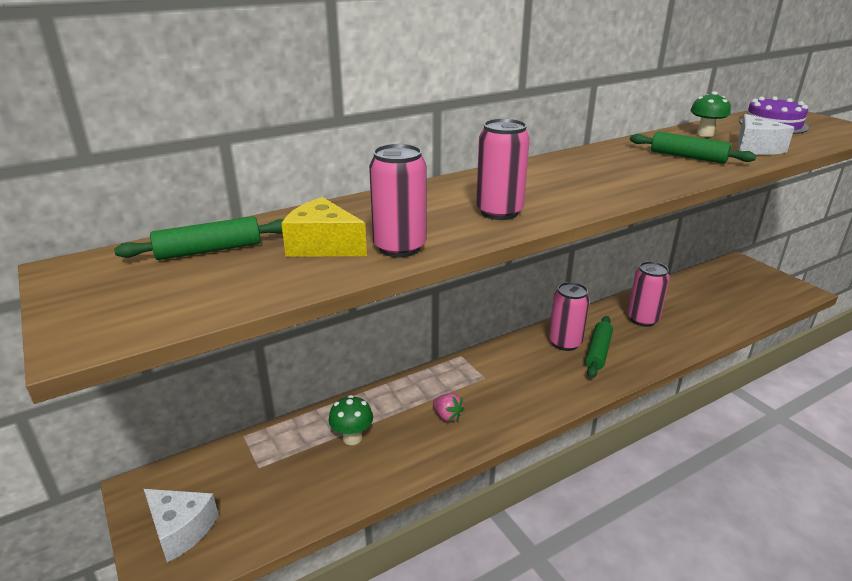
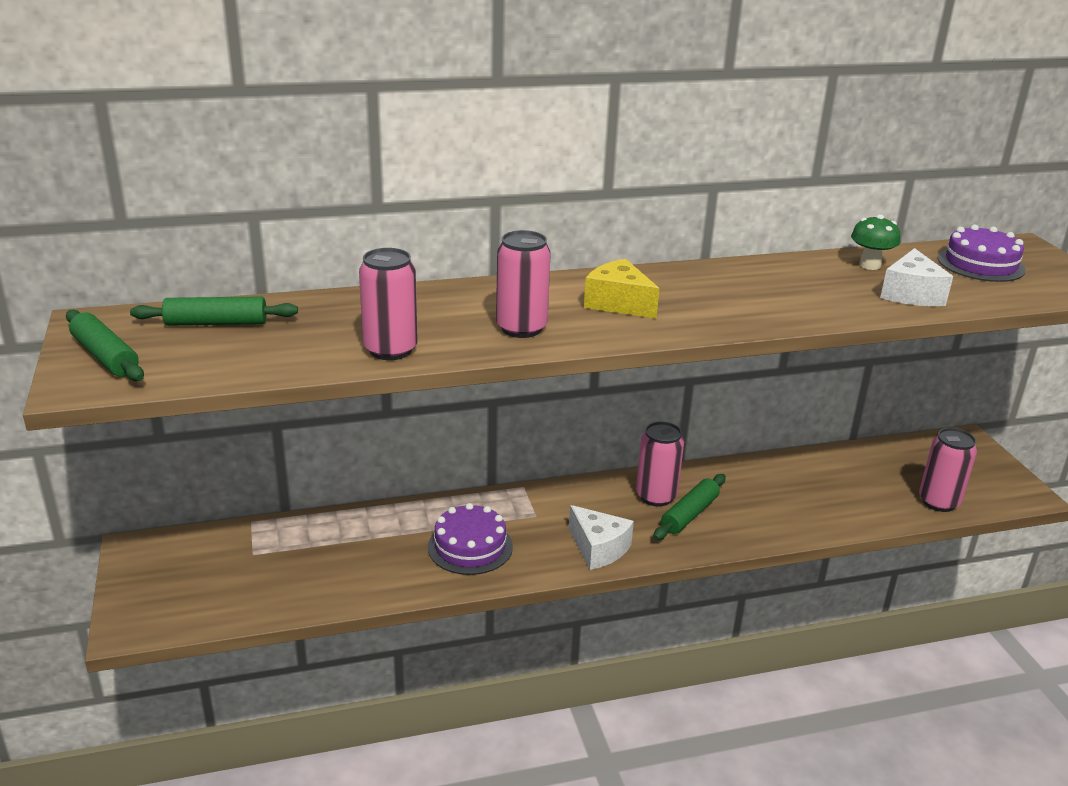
camera: 15 degrees right, 0 degrees up
white cheese [144,489,218,562] -> white cheese moved to [569,505,634,570]
yellow cheese [281,197,367,257] -> yellow cheese moved to [584,259,659,319]
green mushroom [329,395,373,445] -> none
pink strawberry [433,393,464,422] -> purple cake [428,503,513,575]
pink can [628,261,670,327] -> pink can moved to [919,428,977,512]
green rolling pin [630,132,757,164] -> green rolling pin moved to [66,309,144,381]

